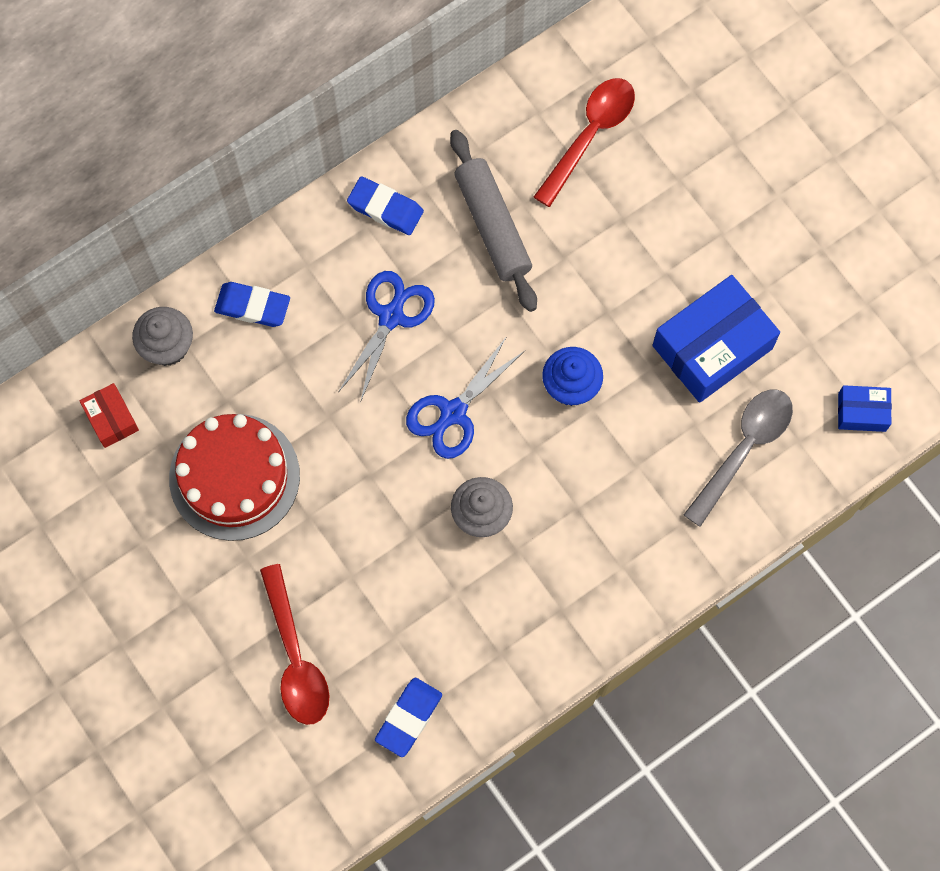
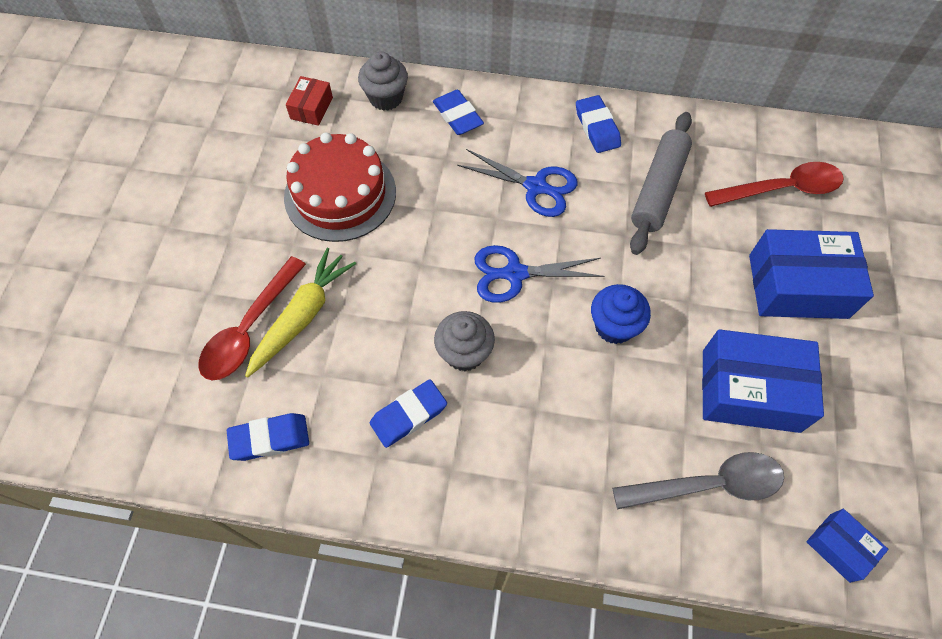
camera: 45 degrees right, 10 degrees down
blue scissors [339,271,435,403] -> blue scissors turned 45 degrees clockwise [457,149,578,217]
none -> yellow carrot [245,248,356,377]
none -> blue eraser [370,379,447,448]
none -> blue box [749,229,874,319]

